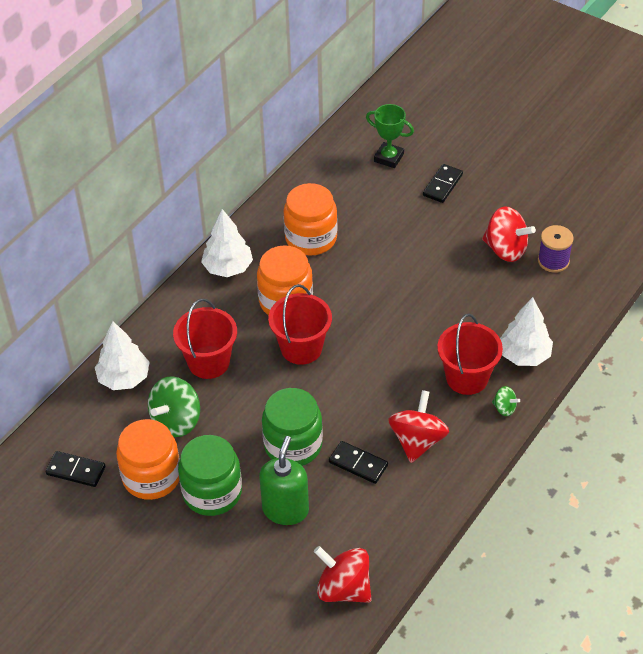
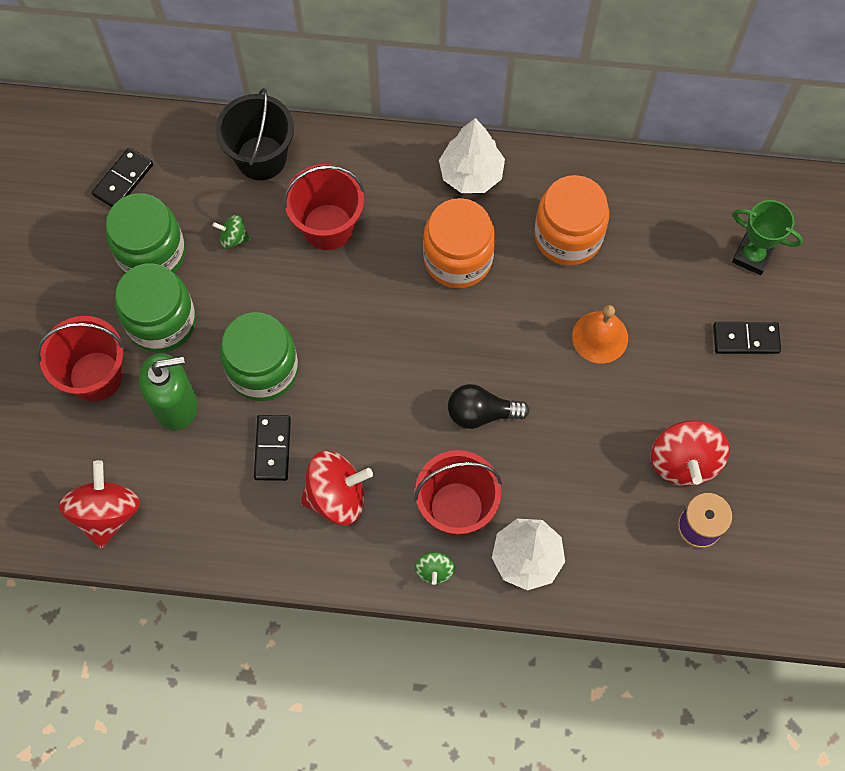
camera: 60 degrees right, 20 degrees up
black domino [46,451,105,487] -> black domino turned 45 degrees clockwise [92,147,153,207]
white tree [95,321,150,390] -> black bucket [216,88,294,180]
orange jar [116,419,180,500] -> green jar [106,193,186,274]
green spinning top [148,376,200,437] -> green spinning top [213,215,250,249], size x0.50
red bucket [268,284,332,365] -> red bucket moved to [37,316,125,401]
green trophy [366,104,414,168] -> green trophy turned 60 degrees counterclockwise [732,200,803,275]
none -> black light bulb [448,384,529,429]
none -> orange bell [572,305,628,364]

